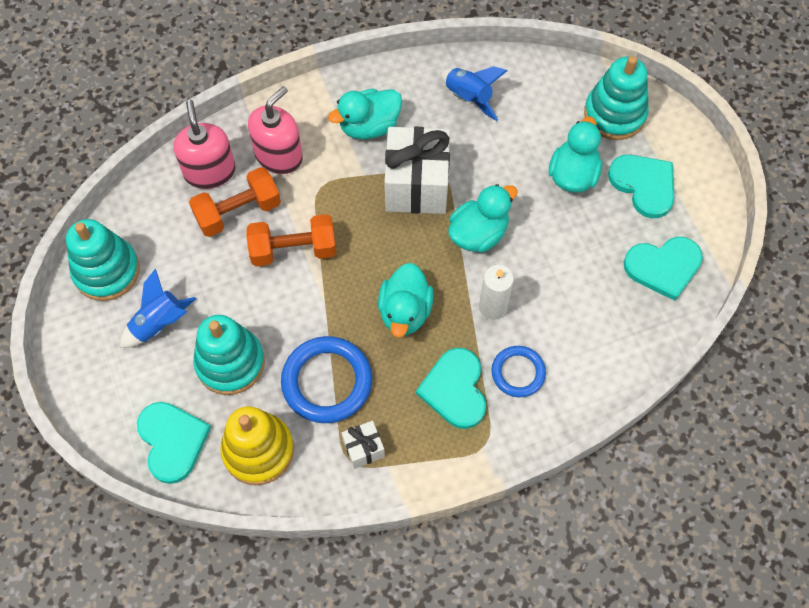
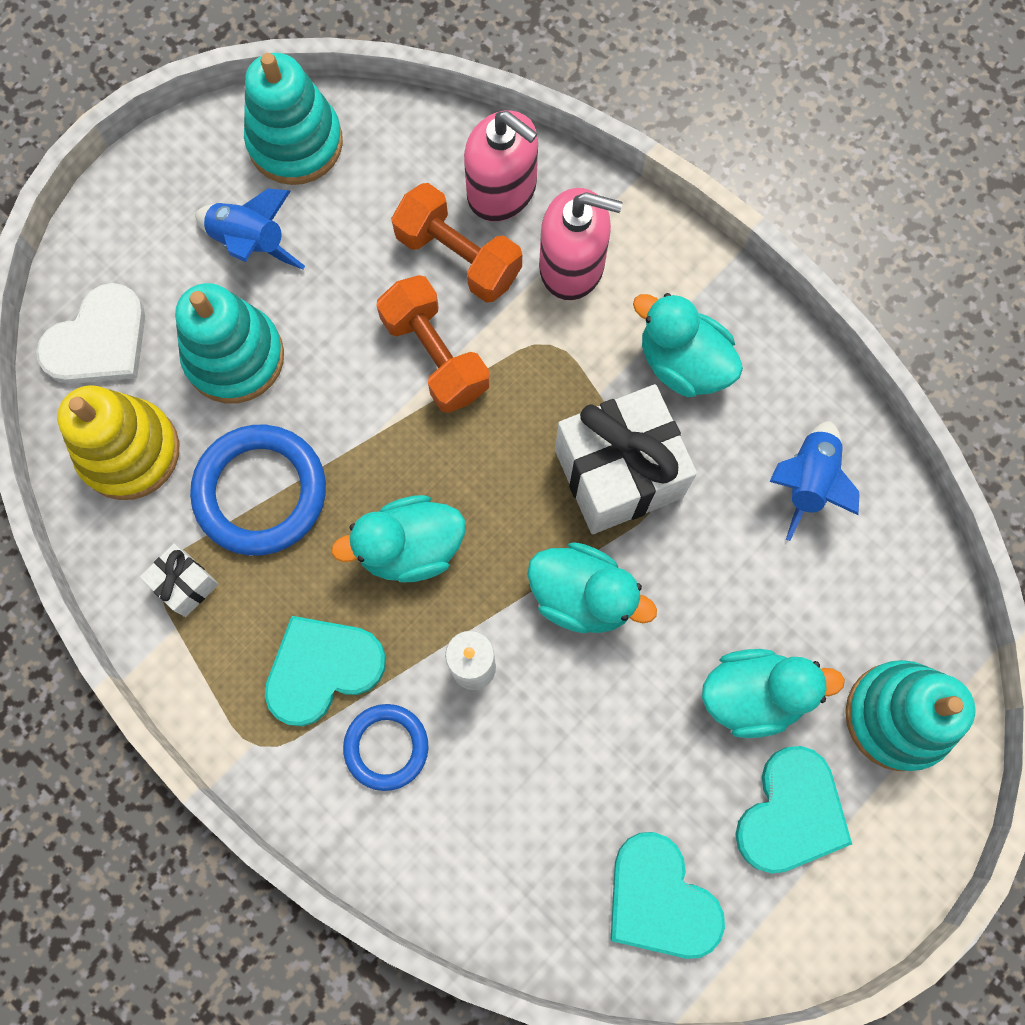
camera: 65 degrees right, 10 degrees up
turquoise heart [137,402,211,484] -> white heart [36,283,145,384]
pink soap dispenser [173,100,235,189] -> pink soap dispenser turned 75 degrees clockwise [464,110,538,222]

